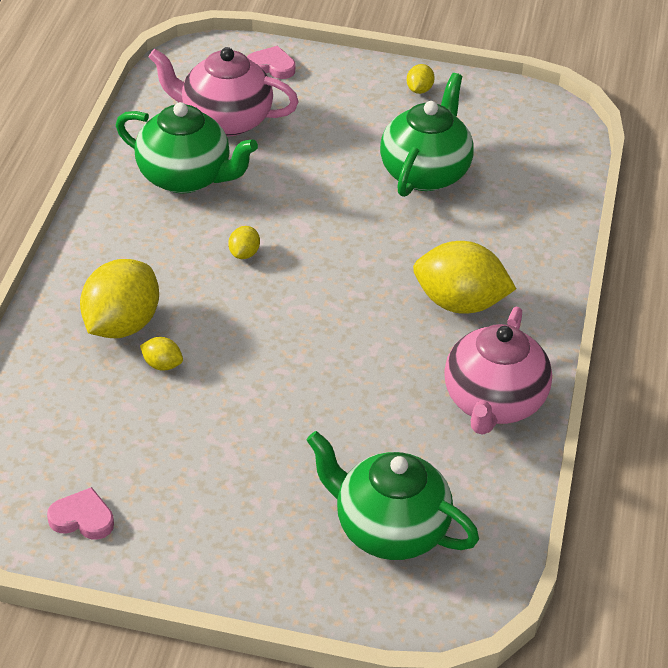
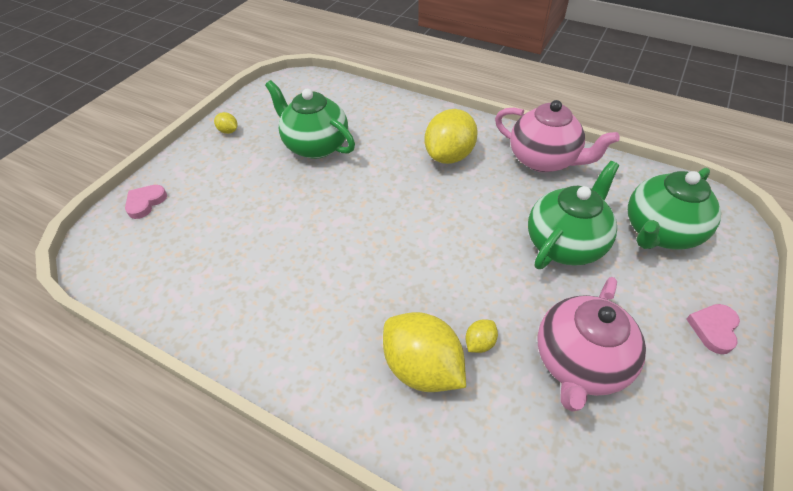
camera: 70 degrees left, 5 degrees up
pink heart [47,487,114,540] -> pink heart moved to [686,304,740,354]
green teapot [116,102,258,193] -> green teapot moved to [528,161,619,269]
pink teapot [148,47,299,136] -> pink teapot moved to [538,277,646,412]
yellow lemon [228,226,260,259] -> none

